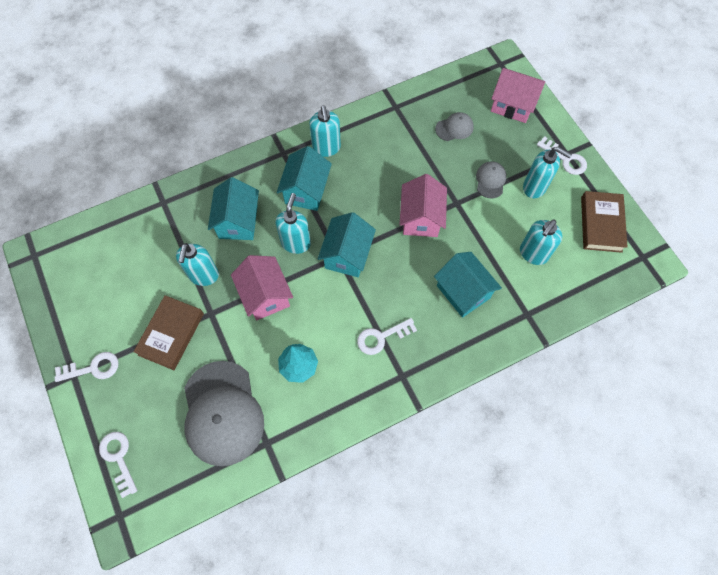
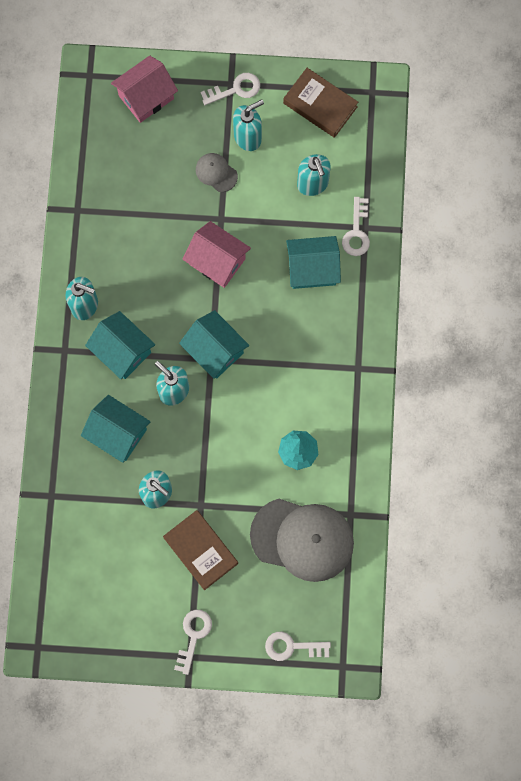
camera: 60 degrees left, 10 degrees up
pink house [231,255,293,321] -> none
white key [357,318,417,355] -> white key moved to [342,197,370,256]
grey cap [435,112,474,141] -> none

